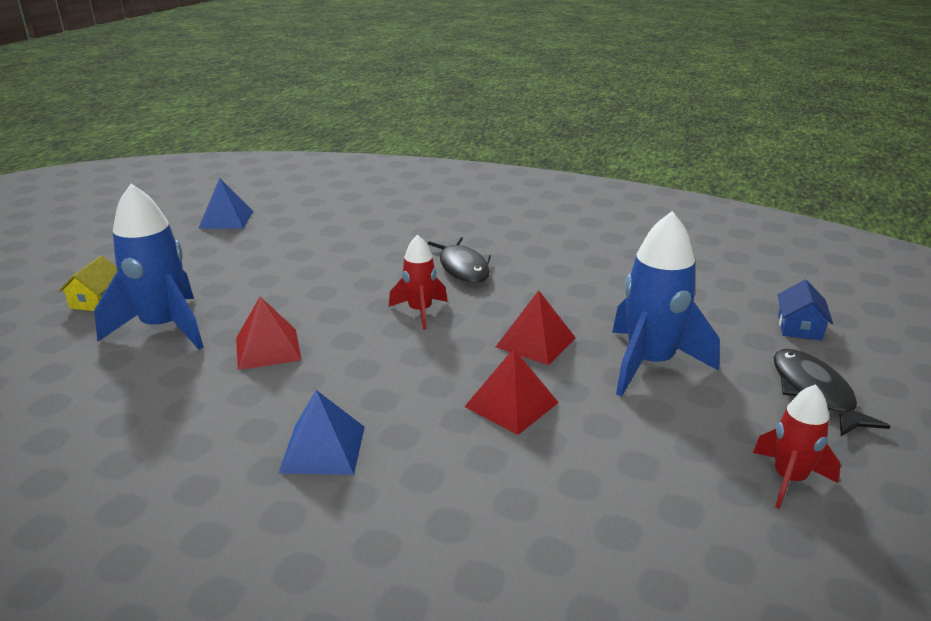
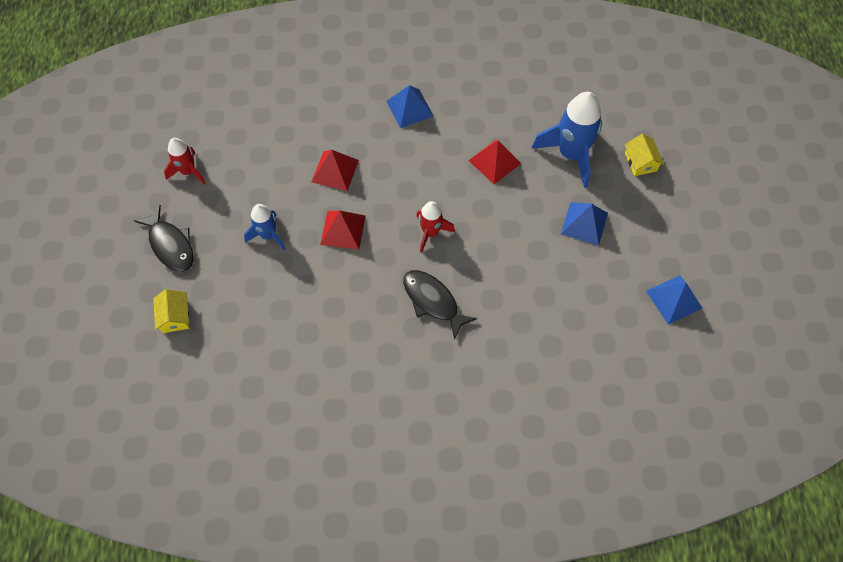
camera: 155 degrees right, 35 degrees up
blue rocket [612,211,720,397] -> blue rocket [244,204,286,251], size x0.57
blue house [777,280,833,341] -> yellow house [153,289,190,333]
none -> blue pyramid [561,202,608,245]

